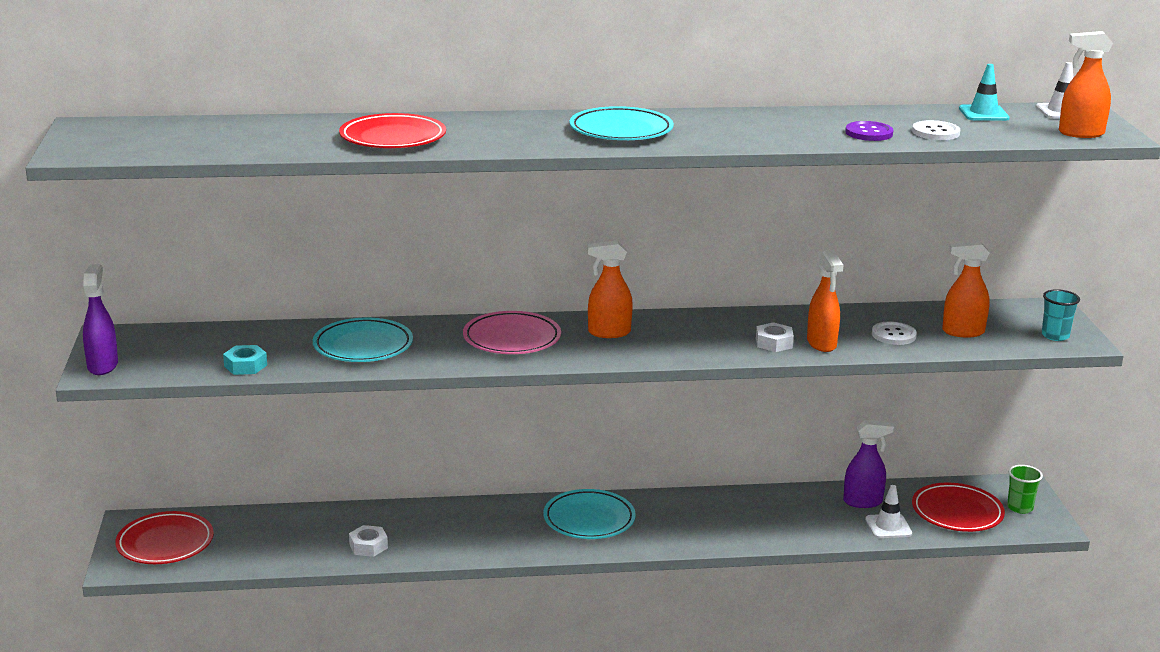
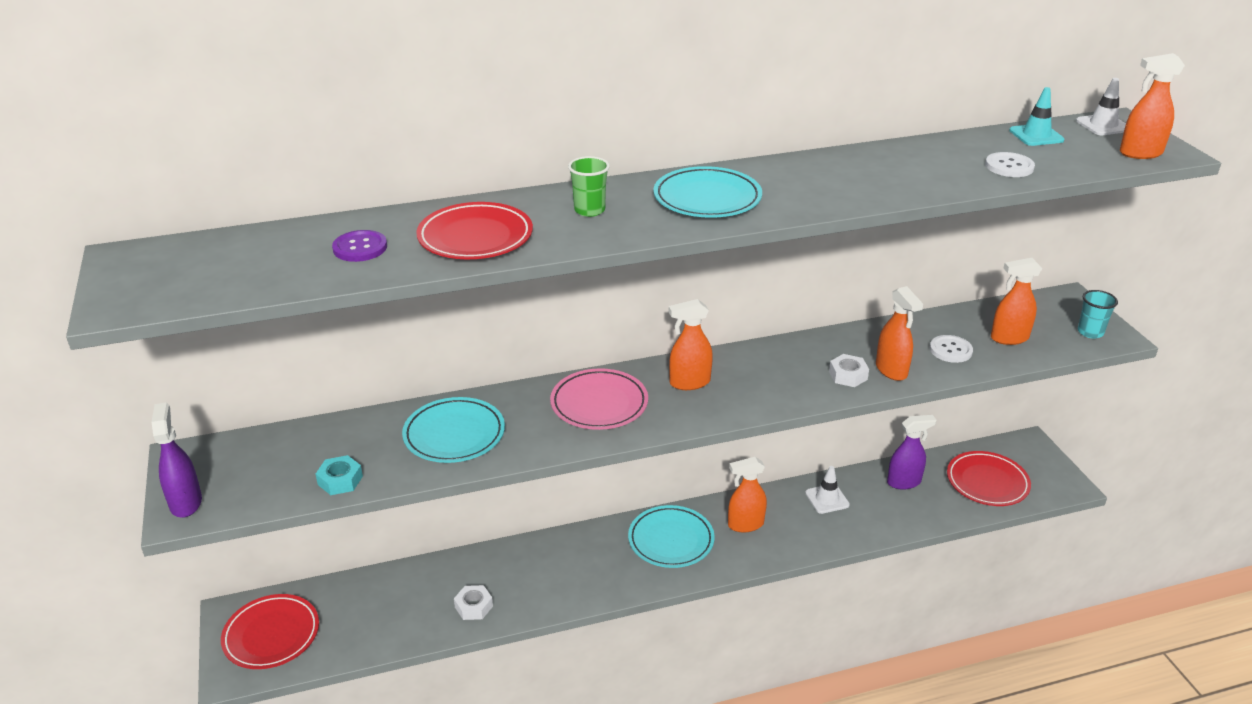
camera: 10 degrees left, 10 degrees up
purple button [845,121,893,141] -> purple button moved to [332,230,387,262]
white traffic cone [865,485,912,538] -> white traffic cone moved to [805,466,850,514]
green cup [1007,465,1043,514] -> green cup moved to [568,156,610,217]
none -> orange spray bottle [728,457,767,533]

